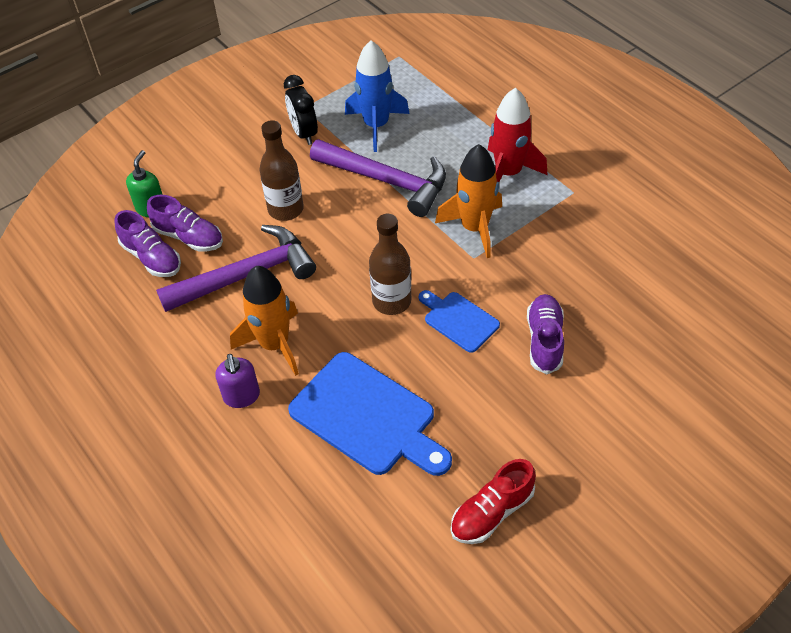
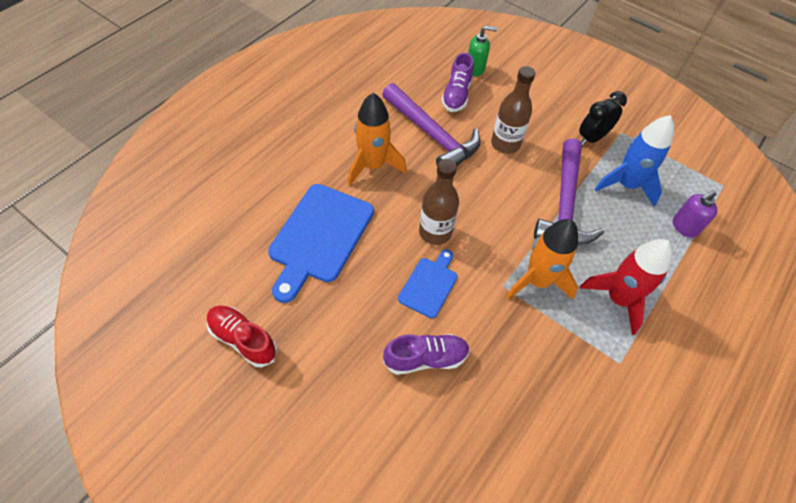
camera: 70 degrees right, 5 degrees up
purple shoe [115,210,181,277] -> none
purple soap dispenser [216,354,260,408] -> purple soap dispenser moved to [673,190,717,238]

